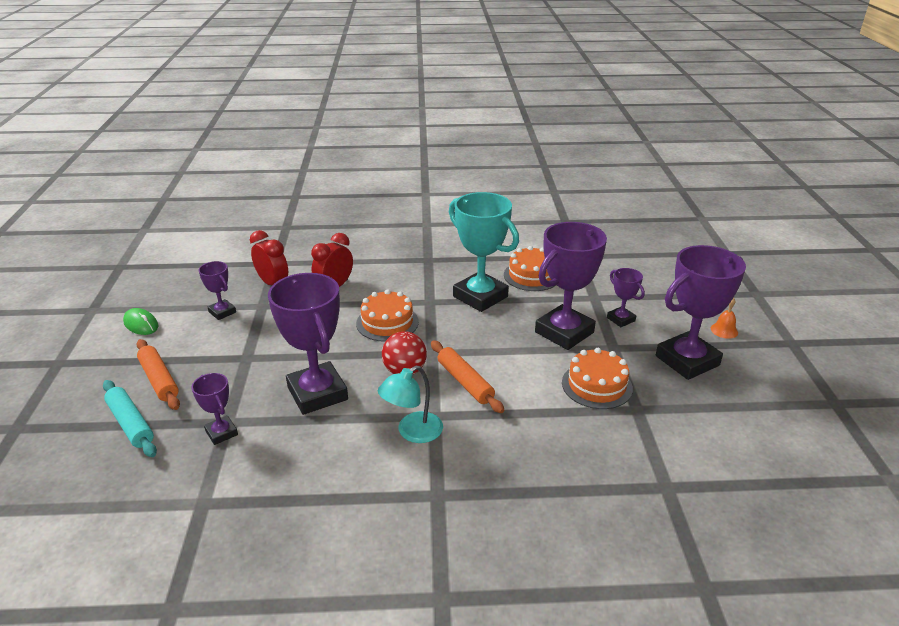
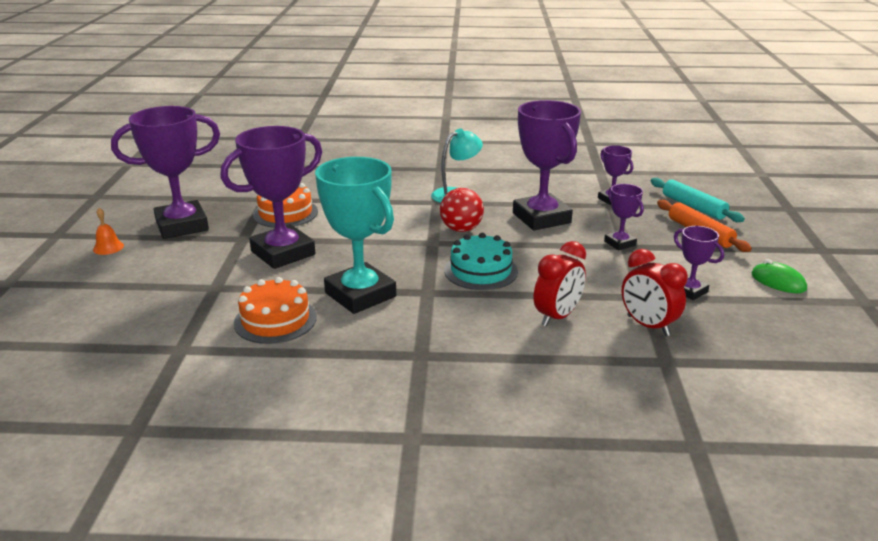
camera: 175 degrees left, 5 degrees down
orange cake [356,289,419,342] -> turquoise cake [444,233,518,290]
orange rolling pin [431,340,504,413] -> none
purple trophy [607,268,645,327] -> purple trophy moved to [604,184,644,250]

